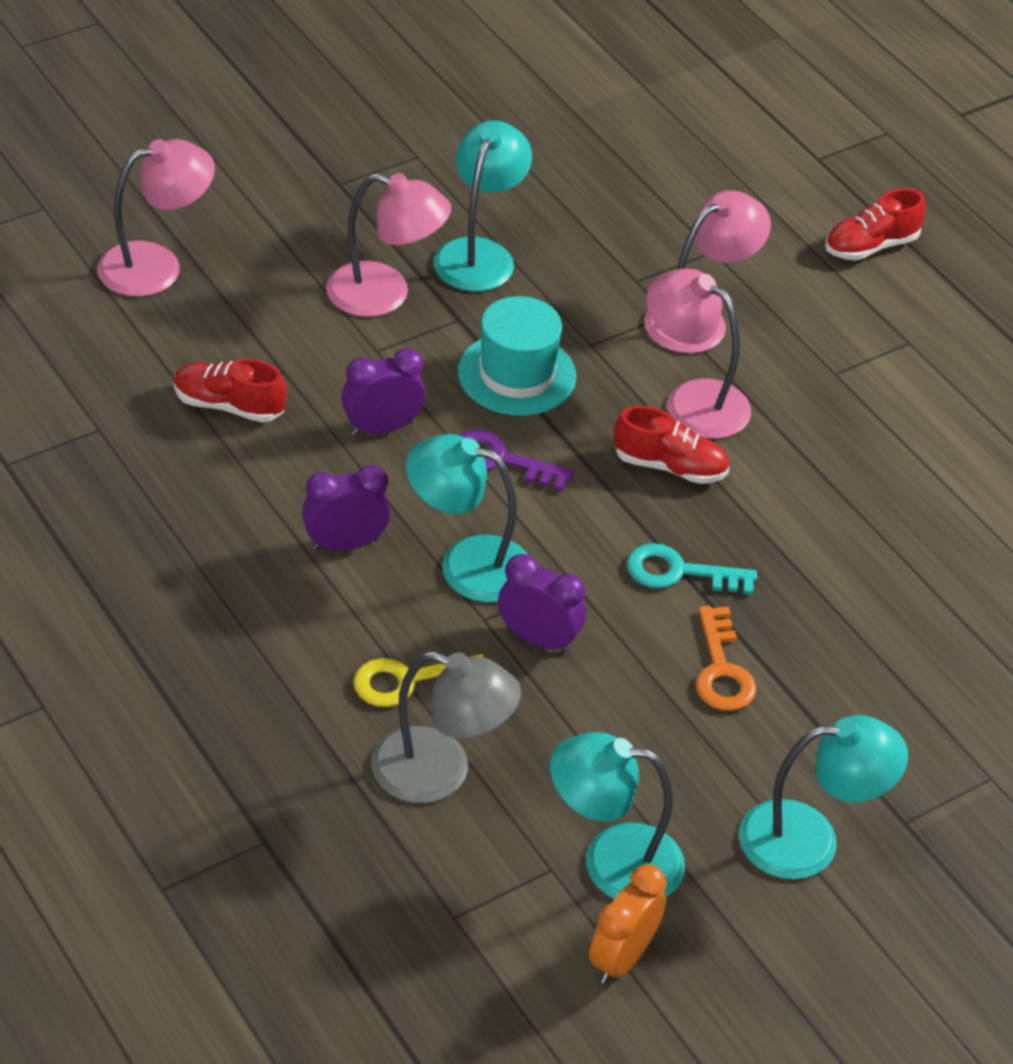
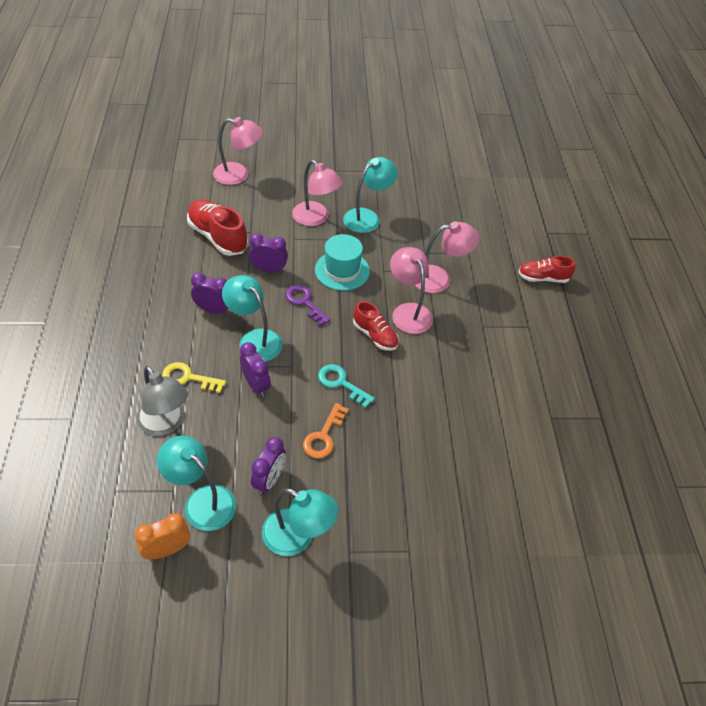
camera: 30 degrees right, 5 degrees up
red shoe [174,359,287,422] -> red shoe [187,200,248,256], size x1.58
none -> purple clock [251,437,286,495]

